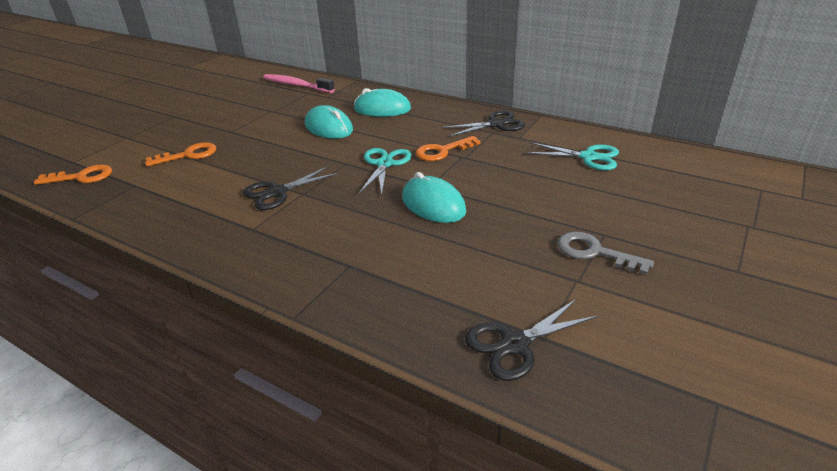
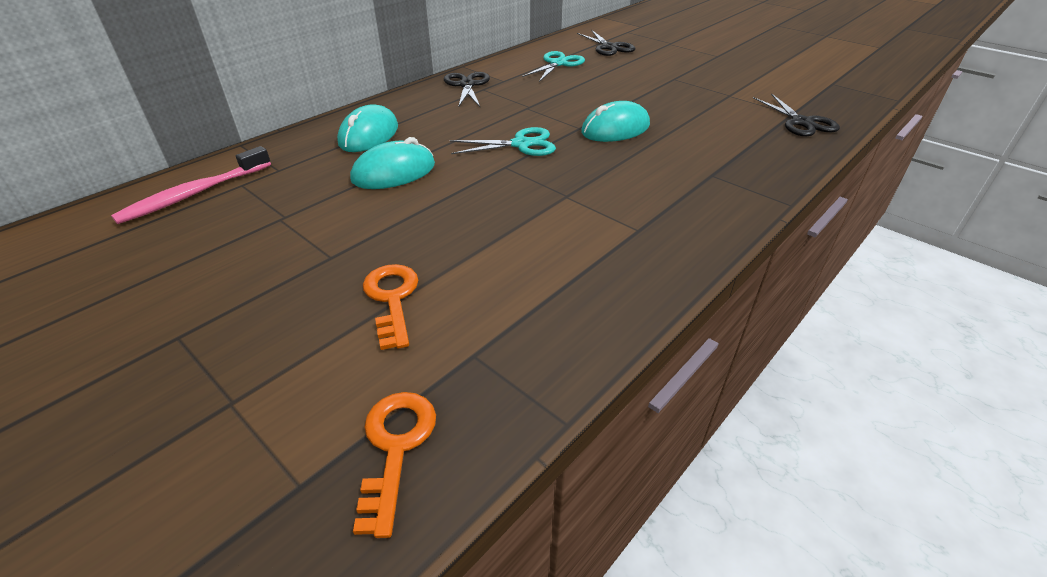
camera: 80 degrees left, 5 degrees up
black scissors [243,166,339,210] -> black scissors moved to [577,30,635,56]
turquoise scissors [359,148,412,195] -> turquoise scissors turned 150 degrees clockwise [450,127,556,156]
orange key [416,136,481,161] -> none
grey key [557,232,654,275] -> none

